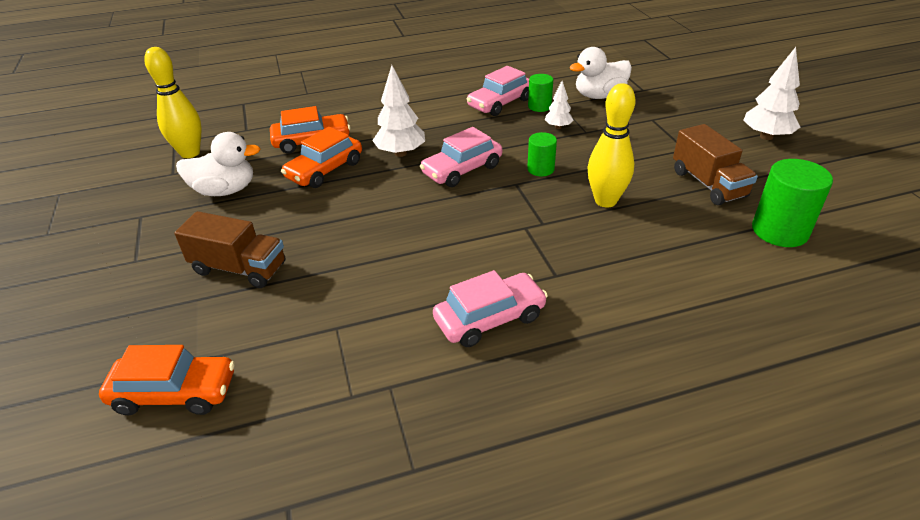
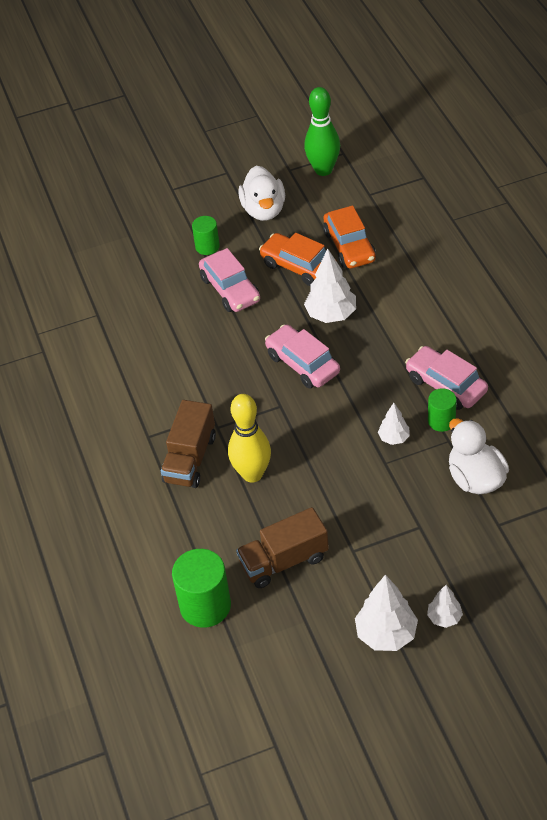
camera: 90 degrees right, 10 degrees up
orange car [99,345,235,415] -> none
yellow bowling pin [144,47,202,158] -> green bowling pin [304,87,340,176]
brown truck [174,211,285,288] -> brown truck moved to [161,400,216,488]
pink car [433,270,548,347] -> pink car moved to [199,248,260,312]
green cylinder [527,132,557,176] -> green cylinder moved to [192,216,220,255]
none -> white tree [427,585,463,628]

